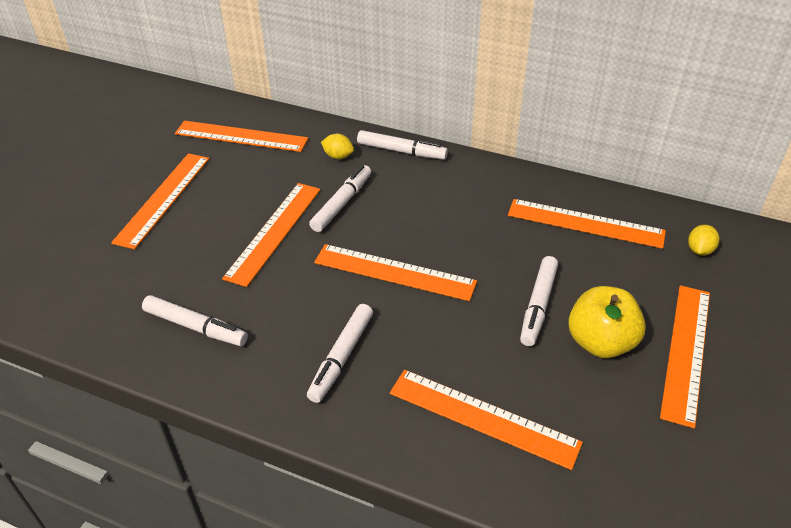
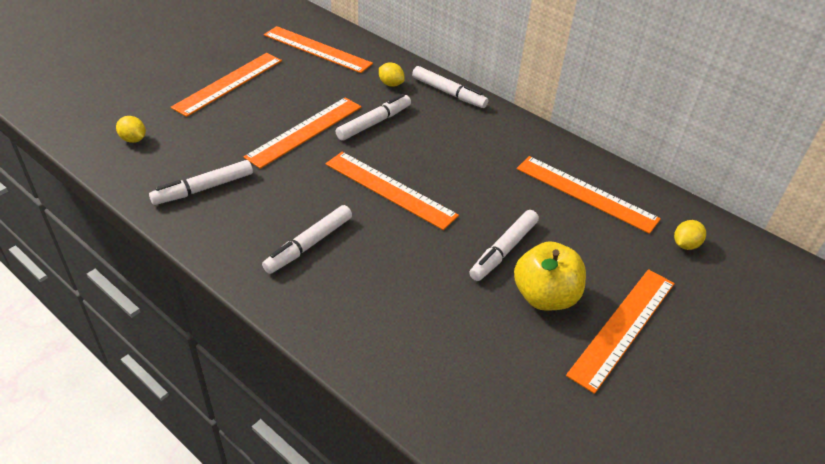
camera: 15 degrees right, 0 degrees up
white marker [142,295,248,346] -> white marker turned 105 degrees clockwise [149,160,253,205]
orange ruler [390,370,583,470] -> none
none -> yellow lemon [116,116,146,143]

